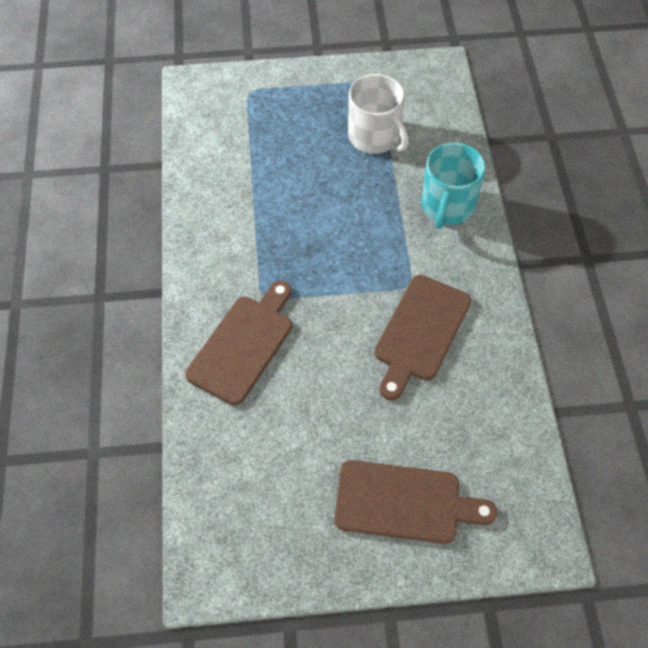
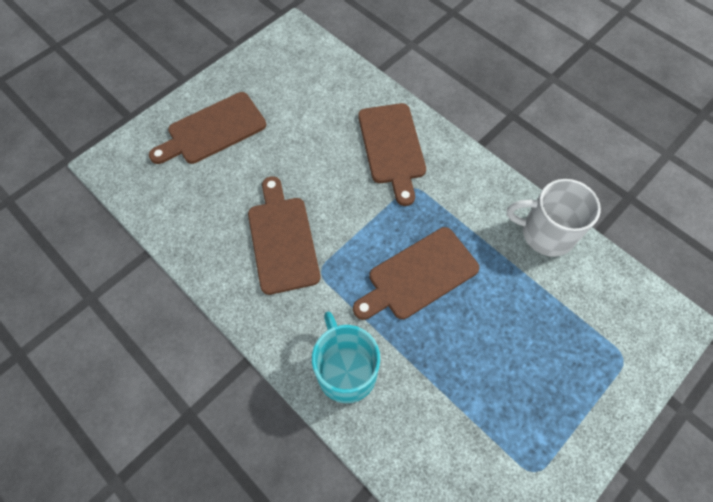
camera: 140 degrees right, 5 degrees up
white mug [348,74,409,154] -> white mug moved to [507,179,601,257]
none -> brown cutting board [353,227,479,320]

